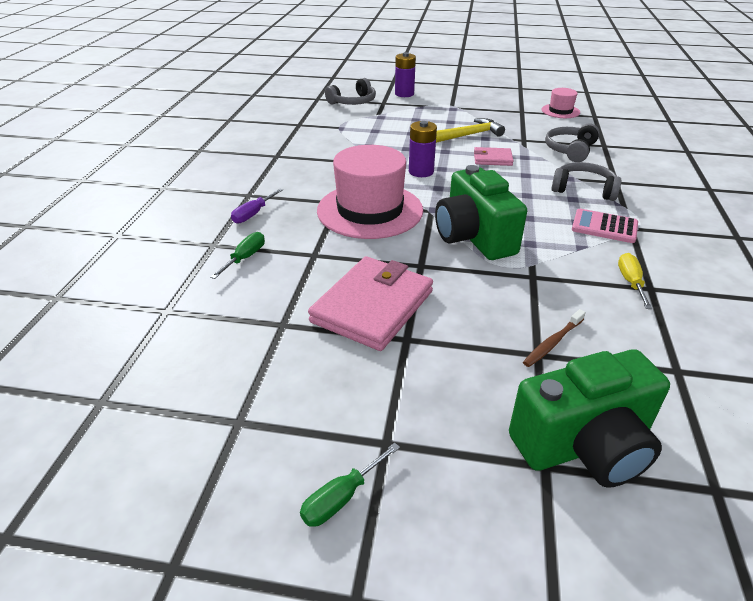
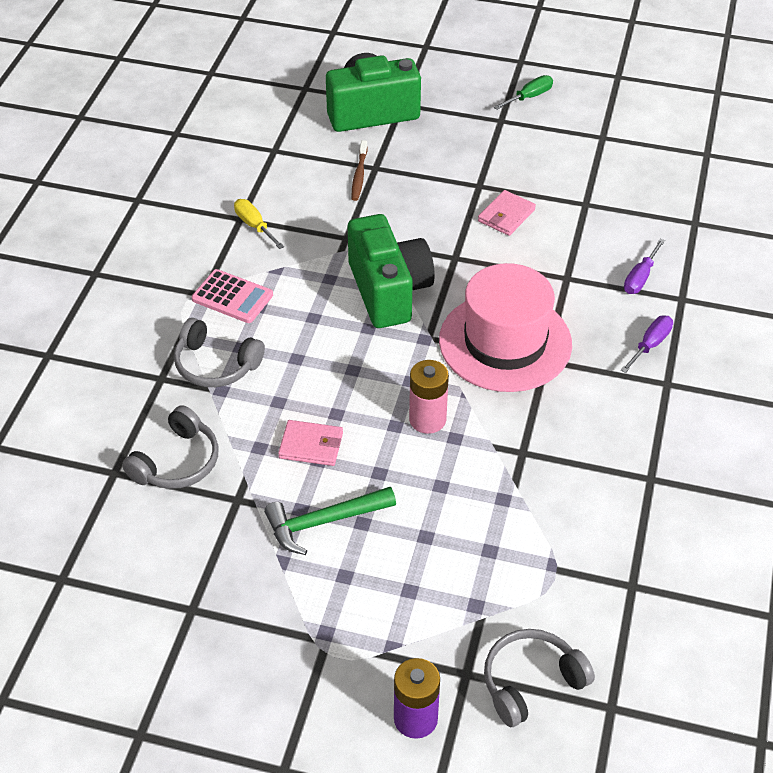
camera: 175 degrees left, 10 degrees up
green screwdriver [210,232,265,279] -> purple screwdriver [624,239,665,294]
pink wallet [308,256,433,351] -> pink wallet [478,190,536,236], size x0.51
purple battery [409,121,437,177] -> pink battery [409,360,449,434]
yellow hammer [436,118,505,143] -> green hammer [264,487,396,555]
brown toothbrush [523,309,586,367] -> brown toothbrush turned 135 degrees clockwise [352,140,368,201]
pink hat [541,88,580,118] -> none
yellow screwdriver [618,253,652,309] -> yellow screwdriver turned 135 degrees clockwise [234,199,284,249]

